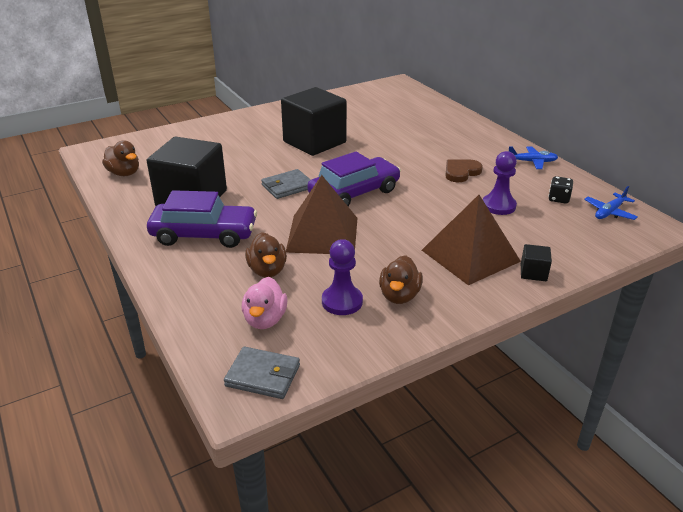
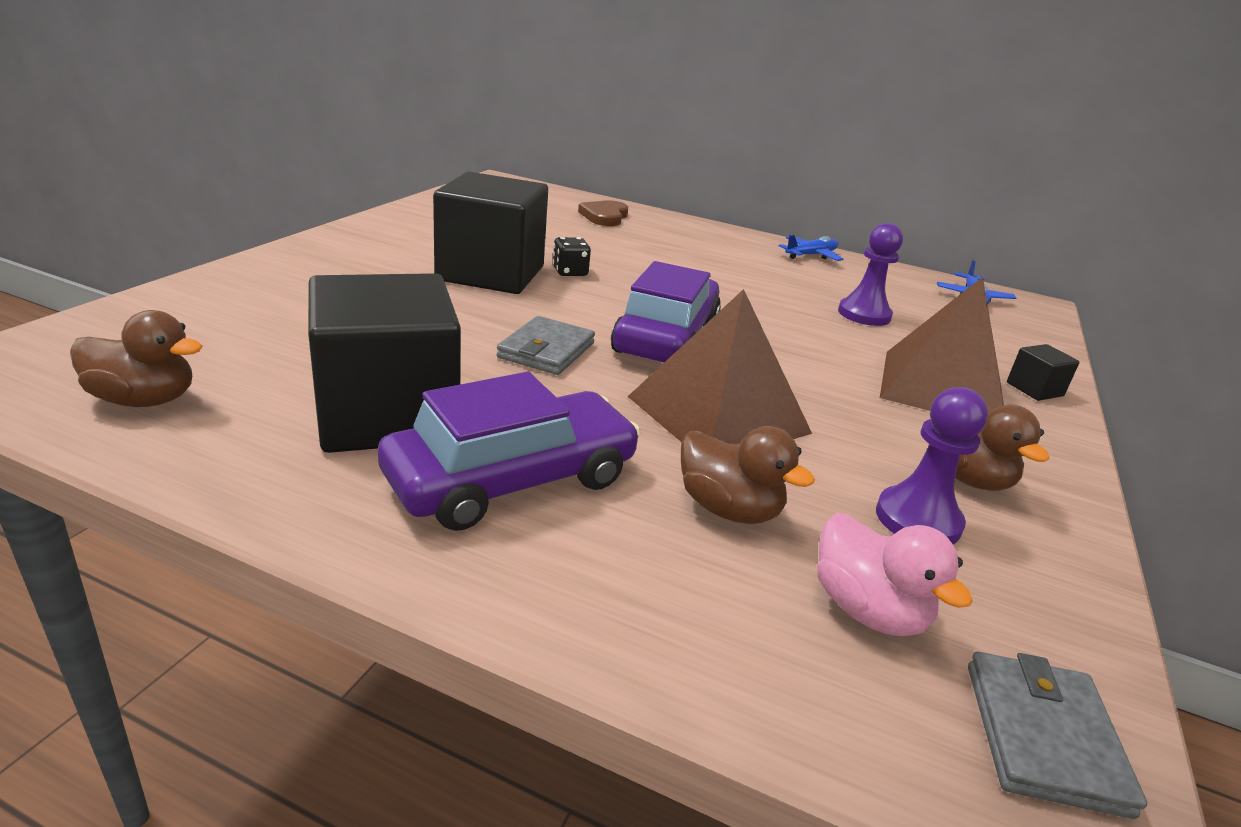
camera: 40 degrees left, 5 degrees down
grey wallet [224,346,300,399] -> grey wallet turned 60 degrees counterclockwise [968,652,1147,819]
brown heart [445,159,483,182] -> brown heart moved to [578,200,628,226]
black dice [548,176,573,204] -> black dice moved to [553,237,591,276]

